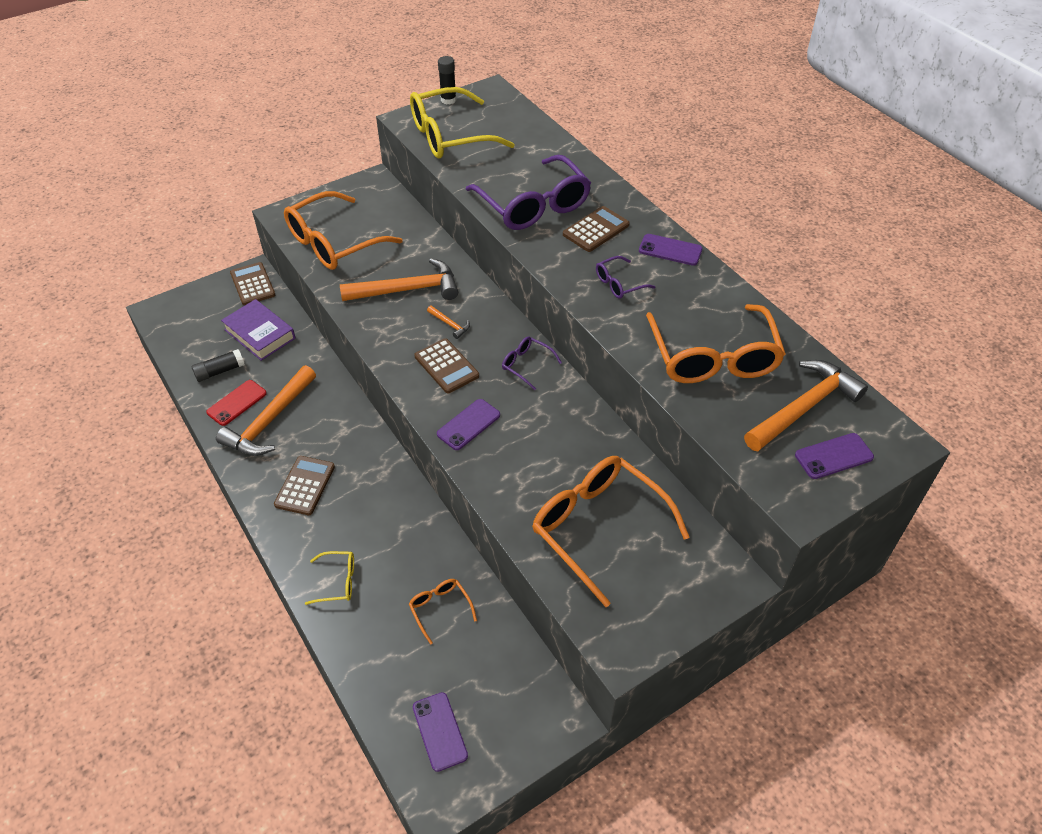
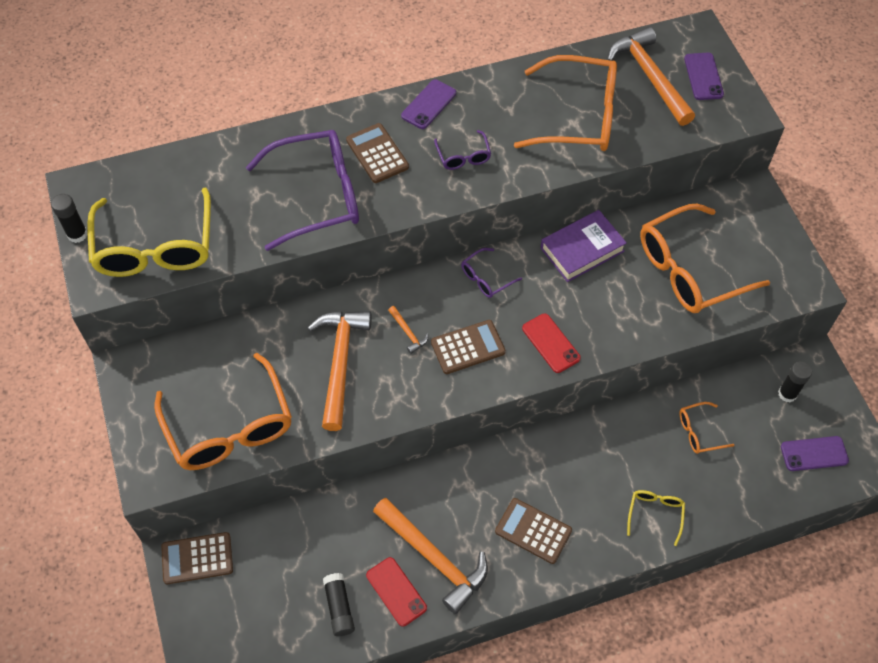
camera: 75 degrees left, 10 degrees up
purple book [221,299,296,361] -> purple book moved to [541,210,627,282]
orange hammer [427,306,470,339] -> orange hammer turned 90 degrees clockwise [388,306,429,354]
purple phone [437,399,500,450] -> red phone [522,313,581,373]
none -> black glue stick [778,361,812,402]

